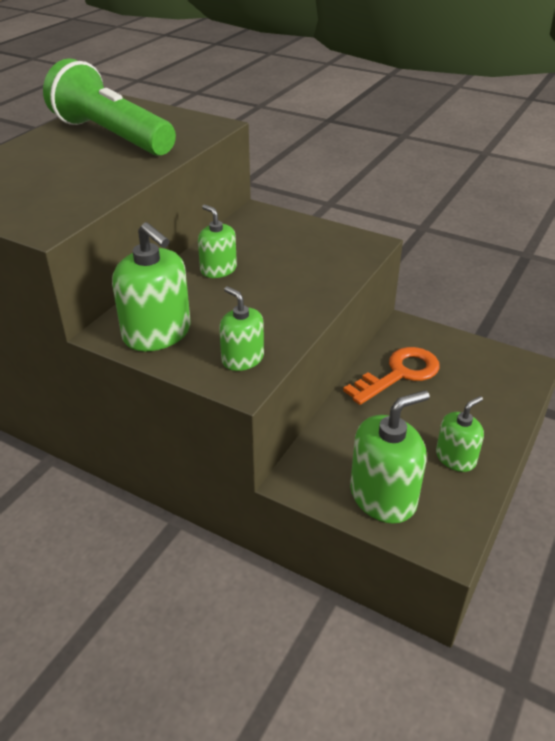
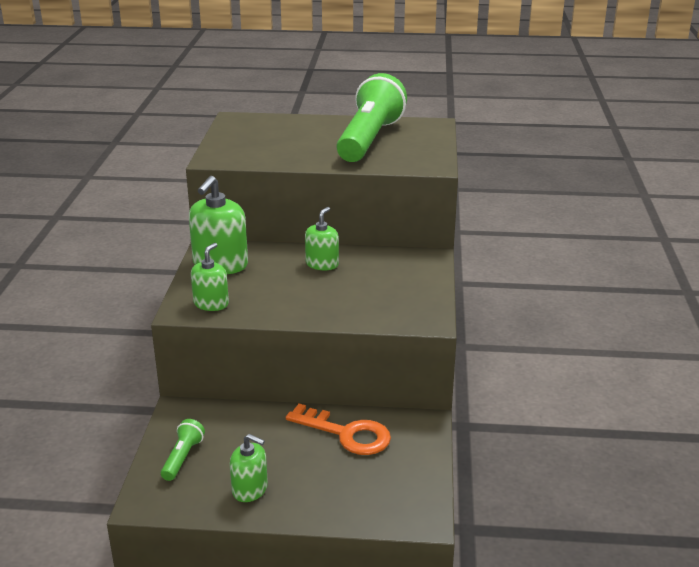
camera: 65 degrees right, 10 degrees down
green soap dispenser [350,390,430,524] -> green flashlight [161,419,205,481]

